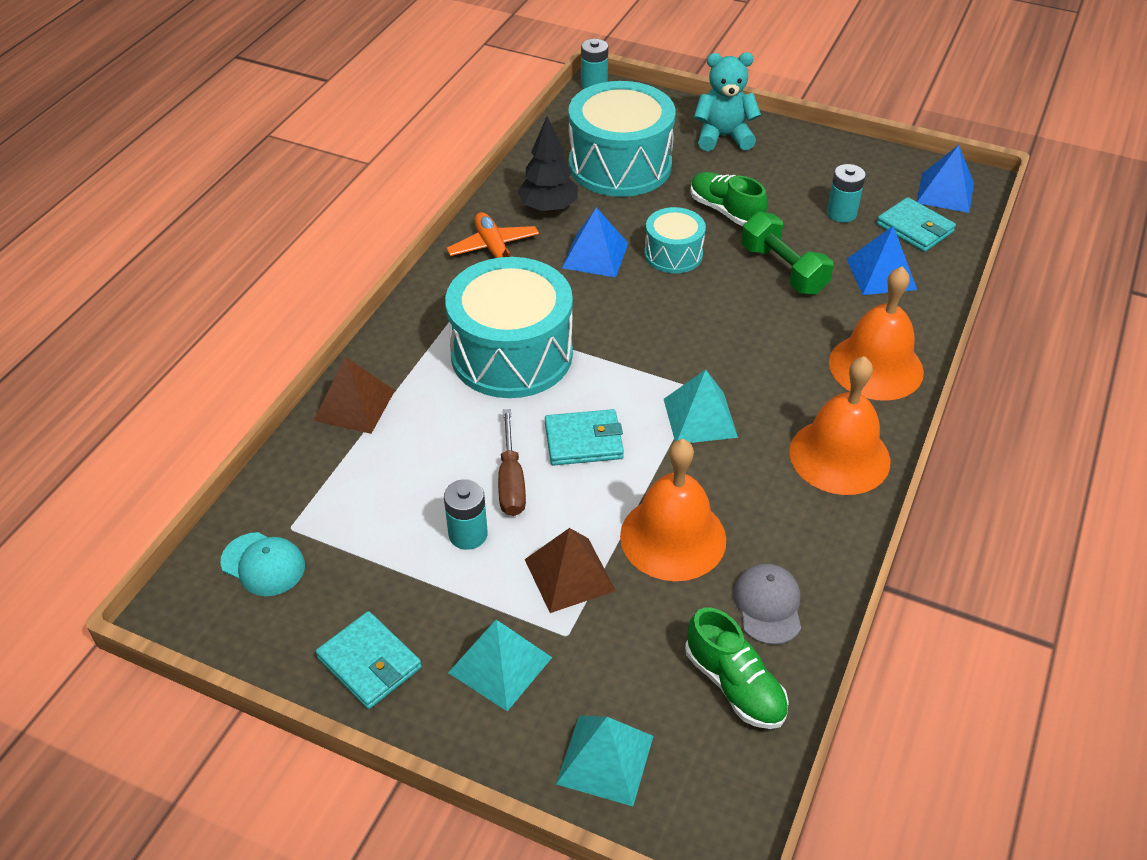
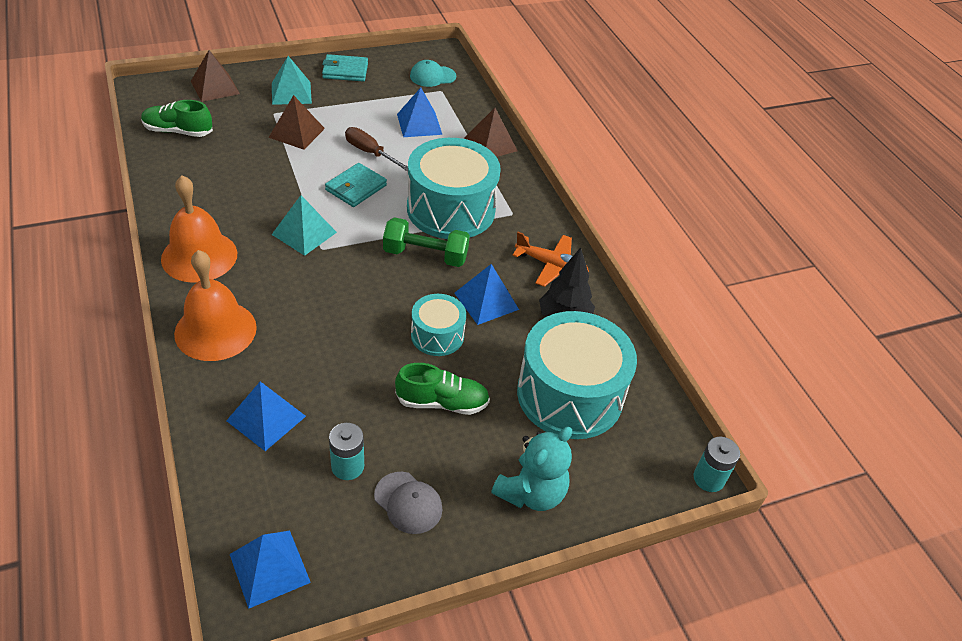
camera: 130 degrees right, 0 degrees up
turquoise battery [444,479,488,550] -> none
turquoise pyramid [556,716,653,806] -> brown pyramid [191,50,240,102]
orange bell [620,439,726,581] -> none
grey cap [733,563,801,645] -> grey cap moved to [374,472,443,534]
green dumbbell [741,211,834,295] -> green dumbbell moved to [383,217,470,267]
turquoise wallet [877,197,956,252] -> none
none -> blue pyramid [397,88,442,137]

